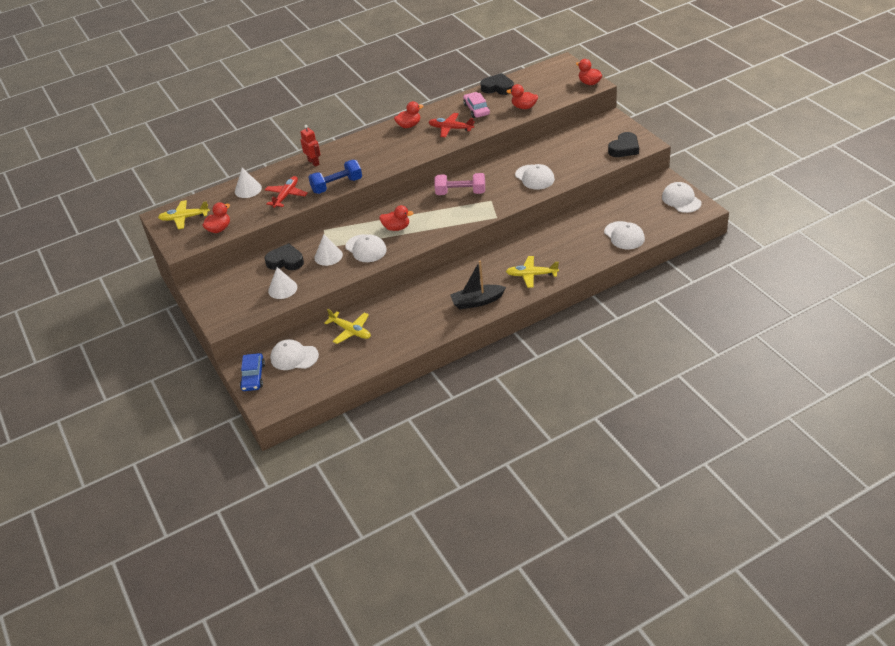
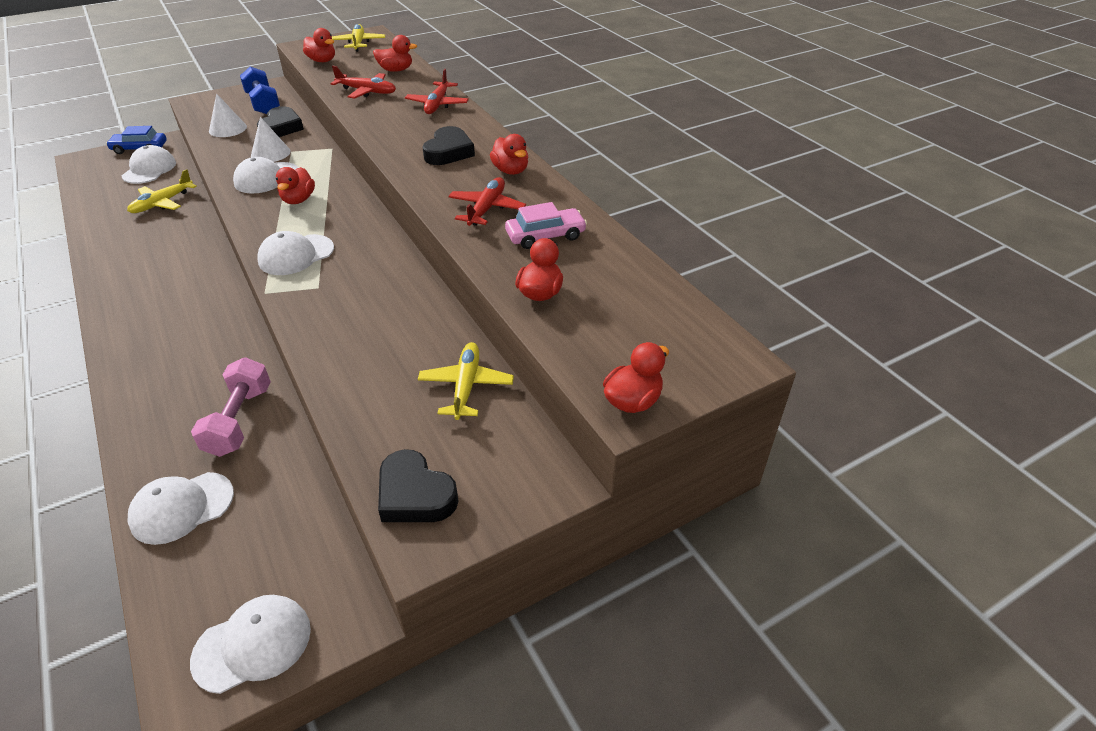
camera: 85 degrees right, 0 degrees up
white cone [235,168,262,198] -> red duck [373,35,417,72]
red robot [300,125,320,167] -> red plane [405,69,469,114]
blue dumbbell [309,160,362,194] -> blue dumbbell moved to [240,66,280,114]
pink dumbbell [435,173,485,195] -> pink dumbbell moved to [191,357,271,457]
black boat [450,261,506,309] -> none
black heart [480,73,514,95] -> black heart moved to [422,126,475,165]
yellow plane [506,256,559,288] -> yellow plane moved to [418,342,514,420]
white cap [515,164,555,190] -> white cap moved to [257,231,334,275]

